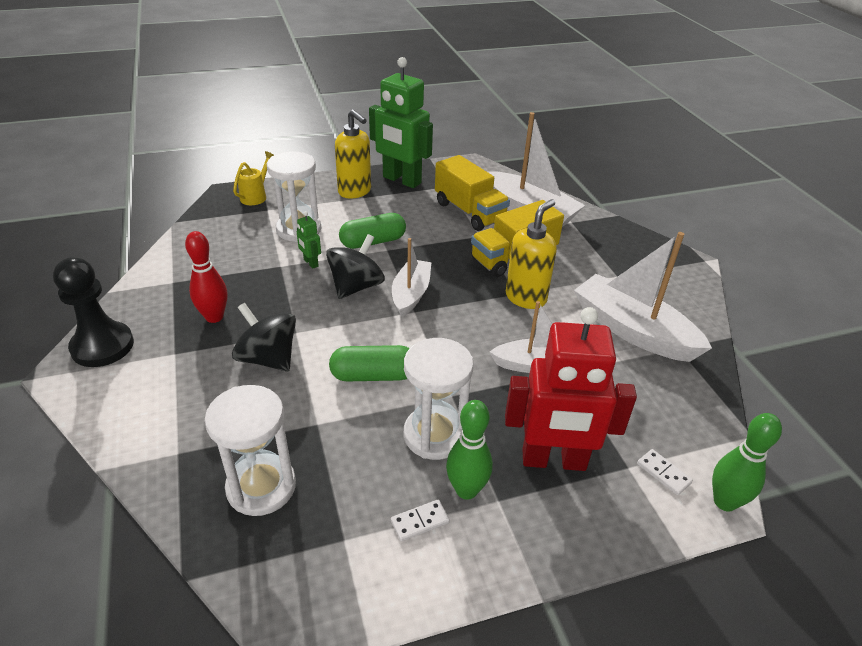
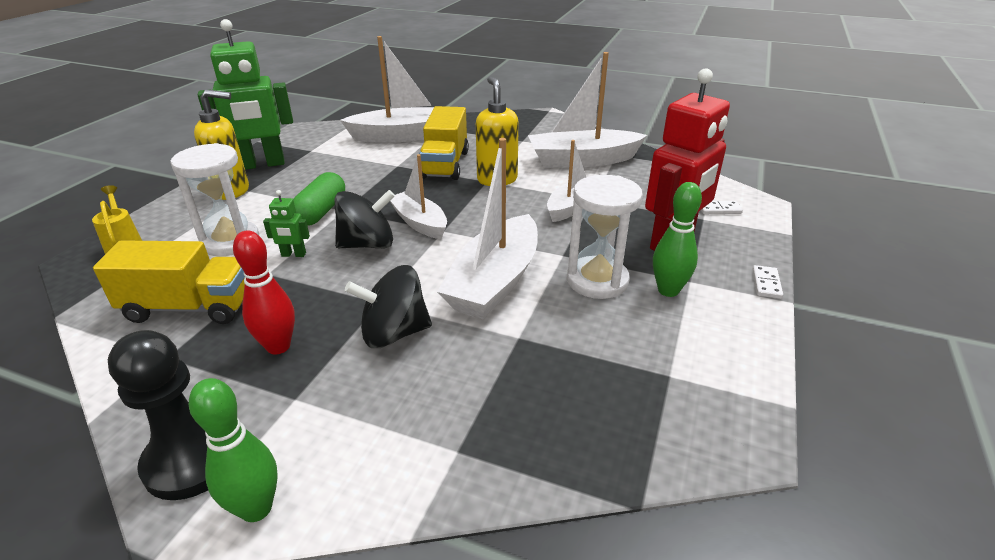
camera: 50 degrees left, 5 degrees down
white hourglass [205,385,296,516] -> none
black spinning top [326,234,385,299] -> black spinning top turned 90 degrees clockwise [335,190,395,248]
green capsule [329,345,410,381] -> white boat [437,138,538,319]
white domino [391,500,450,541] -> white domino moved to [752,265,783,299]
yellow truck [435,155,510,231] -> yellow truck moved to [93,240,245,324]
green bowling pin [712,413,782,512] -> green bowling pin moved to [189,378,278,522]

